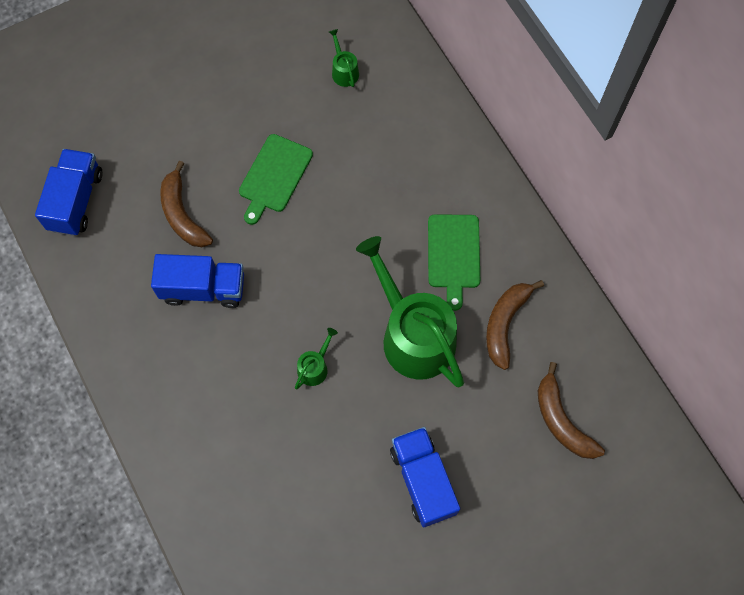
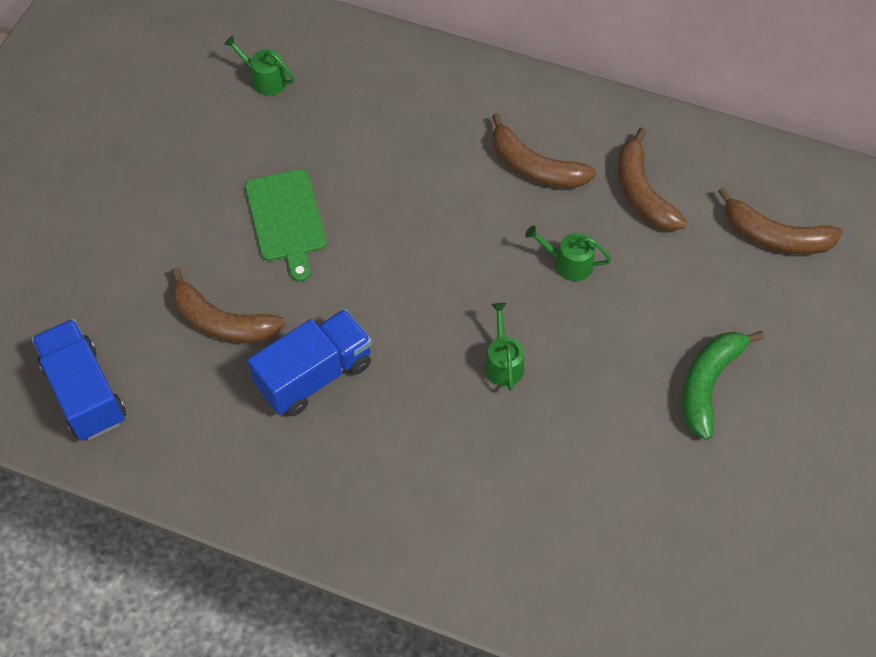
camera: 40 degrees left, 10 degrees down
green watering can [356,236,464,387] -> green watering can [525,225,611,281], size x0.41
blue truck [390,427,460,527] -> green banana [682,331,764,440]
green cutting board [428,214,480,311] -> brown banana [492,113,596,188]

